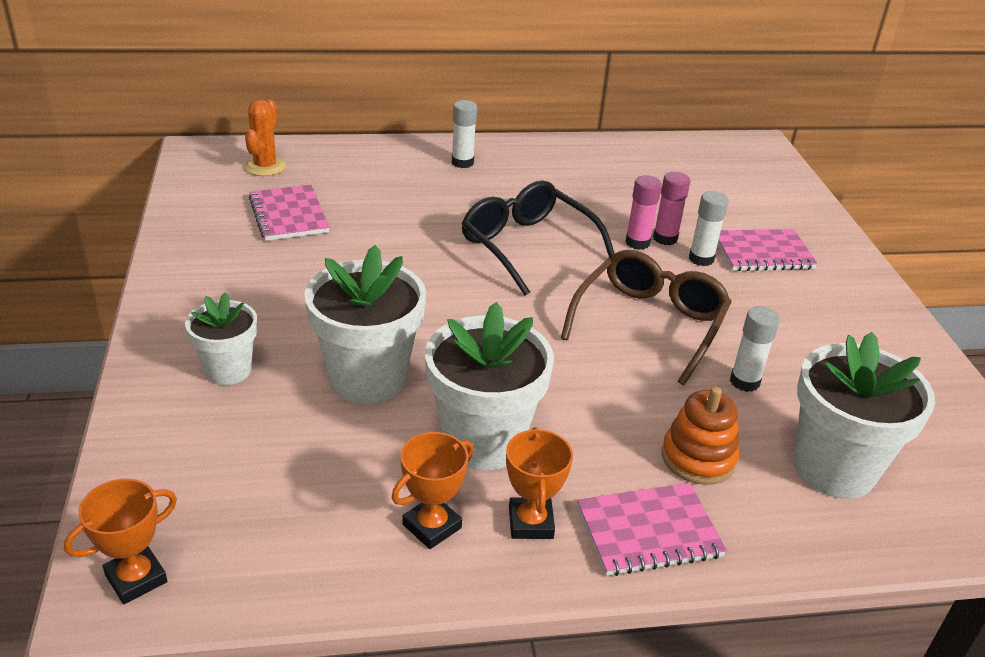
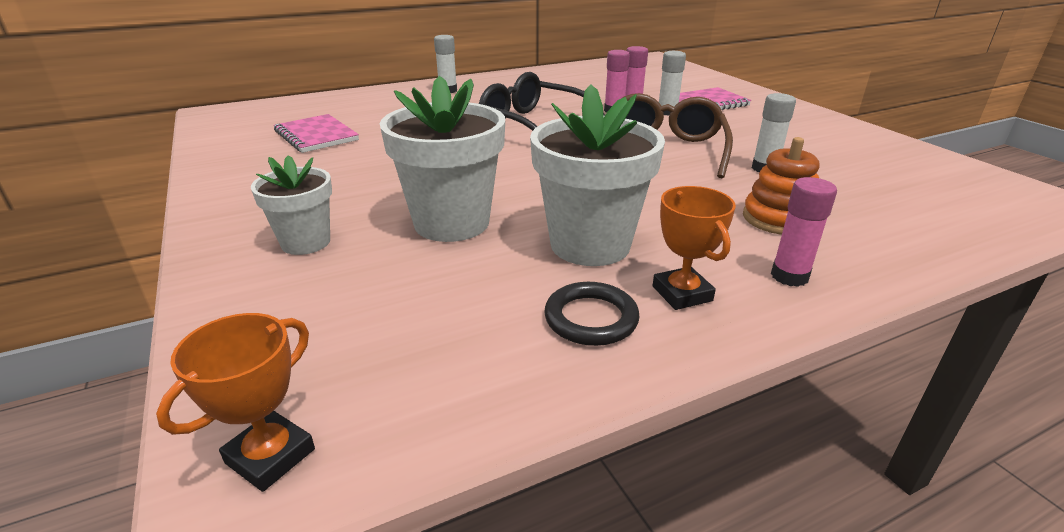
camera: 15 degrees left, 5 degrees down
orange cactus [244,99,286,176] -> none
orange trophy [392,432,474,549] -> black ring [544,282,640,346]
pink notebook [577,483,727,576] -> pink glue stick [771,177,837,287]
white flower pot [794,332,935,499] -> none

